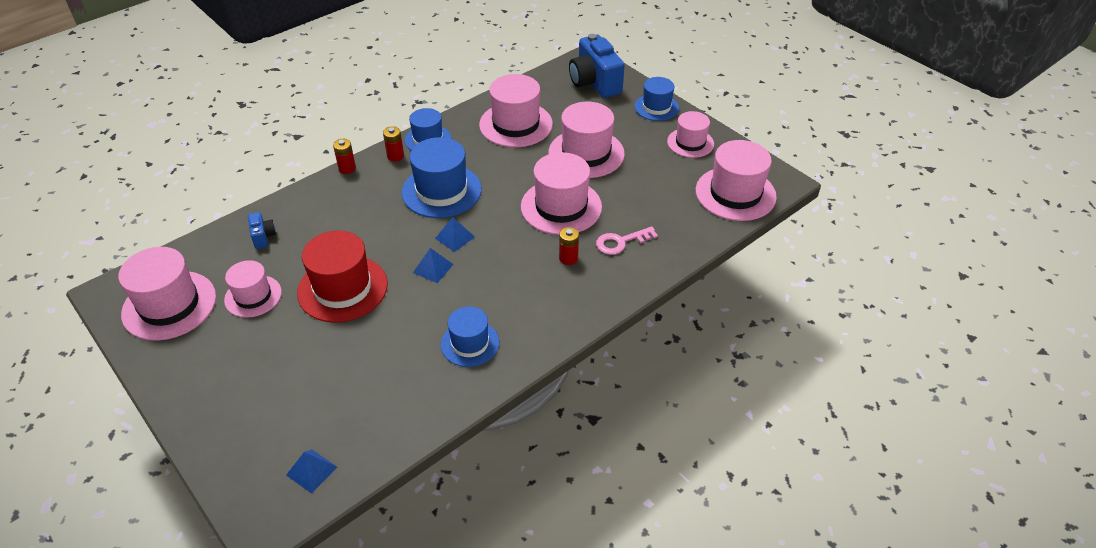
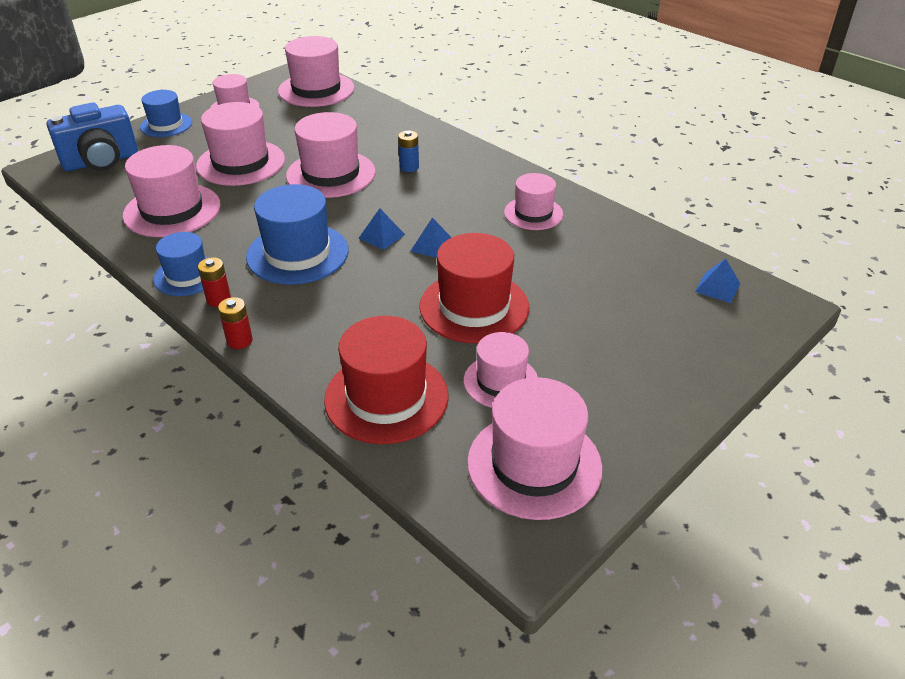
camera: 95 degrees left, 5 degrees down
blue camera [248,212,276,249] -> red hat [324,316,449,444]
blue hat [441,307,499,367] -> pink hat [504,173,563,230]
red battery [559,227,579,265] -> blue battery [398,131,419,172]
pink key [596,226,658,255] -> none

